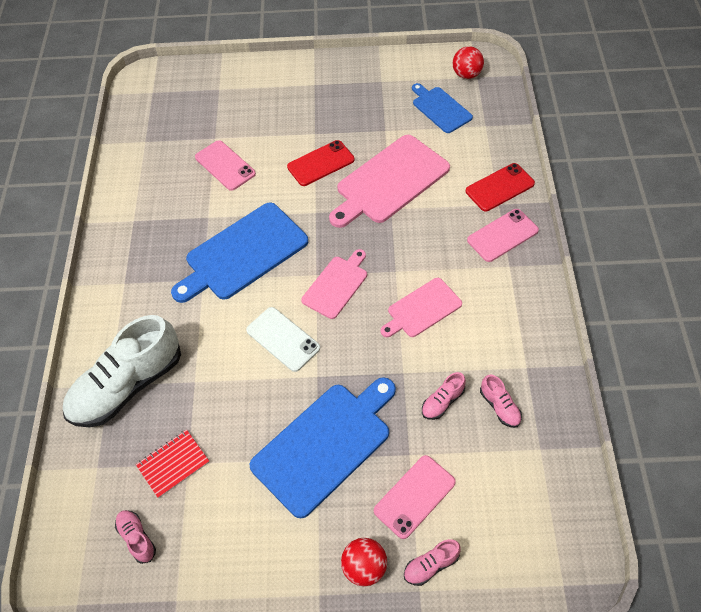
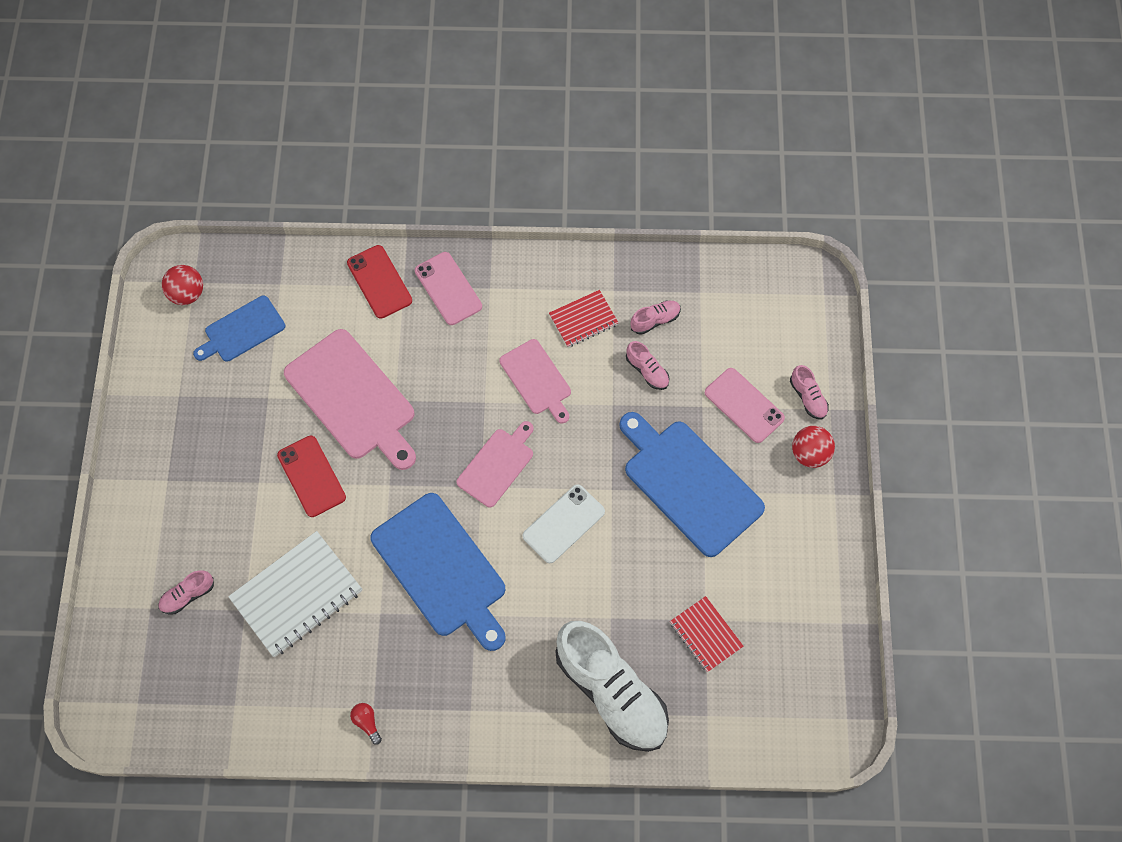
camera: 90 degrees left, 10 degrees up
pink shoe [115,510,156,564] -> pink shoe moved to [158,570,214,614]
pink phone [195,140,256,191] -> white notebook [228,531,362,657]
pink cutting board [301,249,367,319] -> pink cutting board turned 90 degrees clockwise [456,421,533,507]
none -> red light bulb [350,703,382,745]
none -> red notebook [549,290,619,347]

